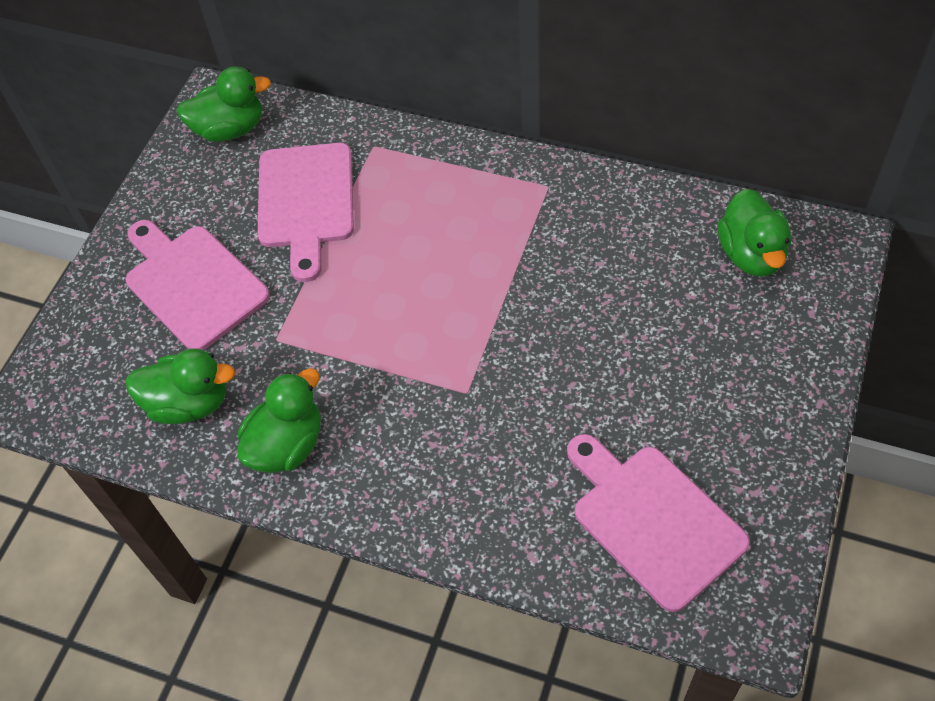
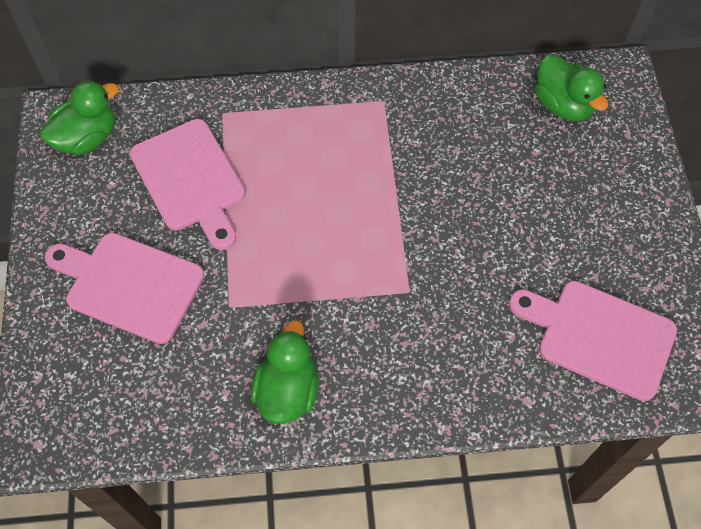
camera: 30 degrees left, 5 degrees up
green duck [125,348,235,424] -> none

